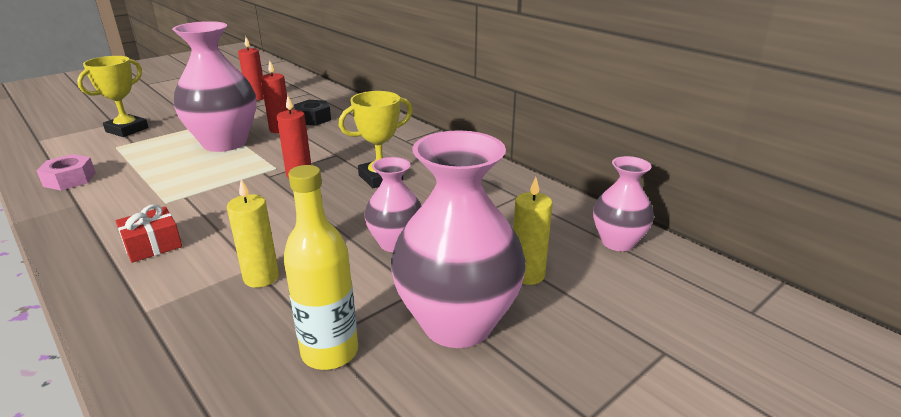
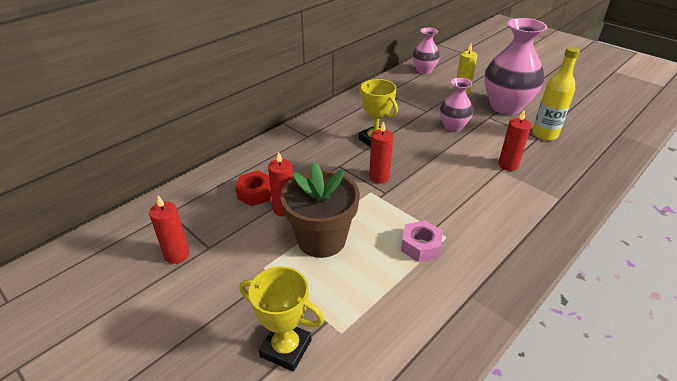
camera: 95 degrees left, 10 degrees up
pink nut [37,154,96,191] -> pink nut moved to [401,220,443,262]
red gift [116,204,182,263] -> none
pink vase [172,21,257,152] -> brown flower pot [281,162,360,258]
yellow candle [227,179,279,288] -> red candle [498,111,531,171]
black nut [294,100,331,126] -> red nut [235,171,271,206]

